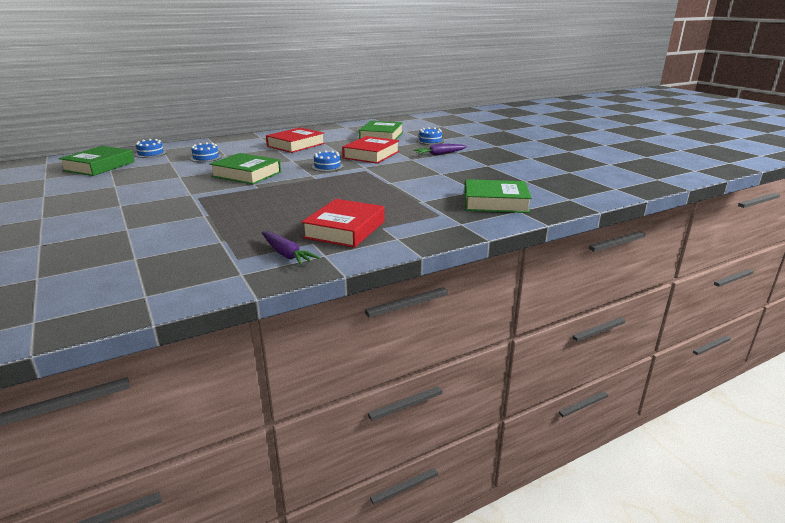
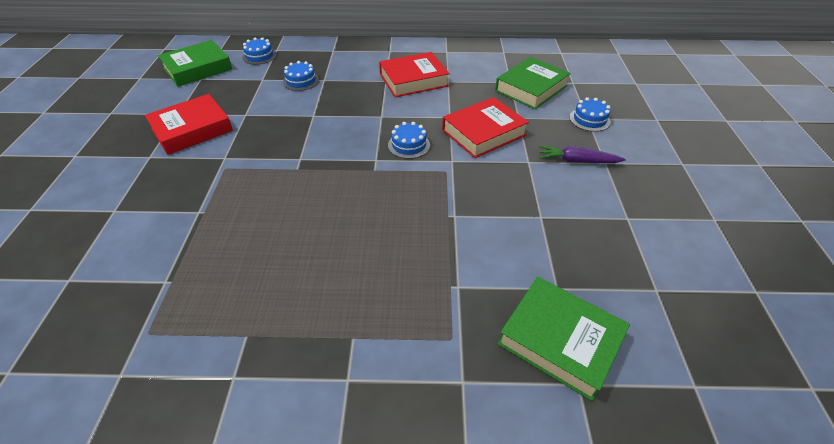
camera: 30 degrees right, 20 degrees up
green book [209,153,281,184] -> none
purple carrot [262,231,320,265] -> none
red book [302,199,385,248] -> red book moved to [145,94,233,155]

